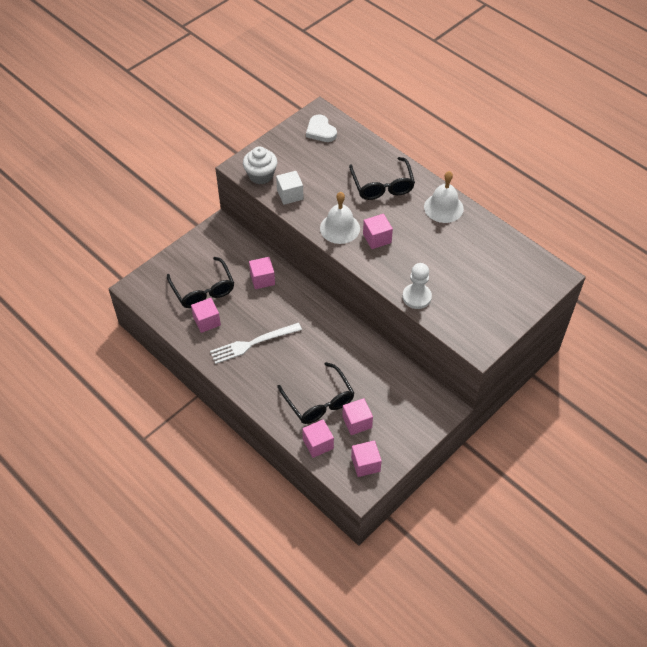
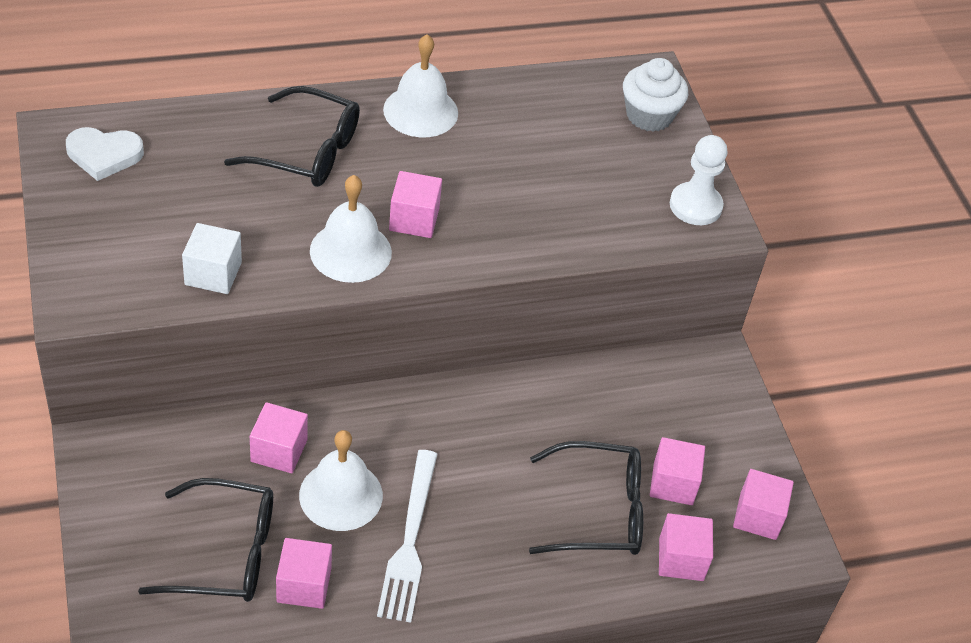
camera: 65 degrees left, 5 degrees down
white cupcake [243,146,277,184] -> white cupcake moved to [623,58,688,132]
white pawn [402,263,432,309] -> white pawn moved to [670,135,728,225]
none -> white bell [299,430,383,531]

